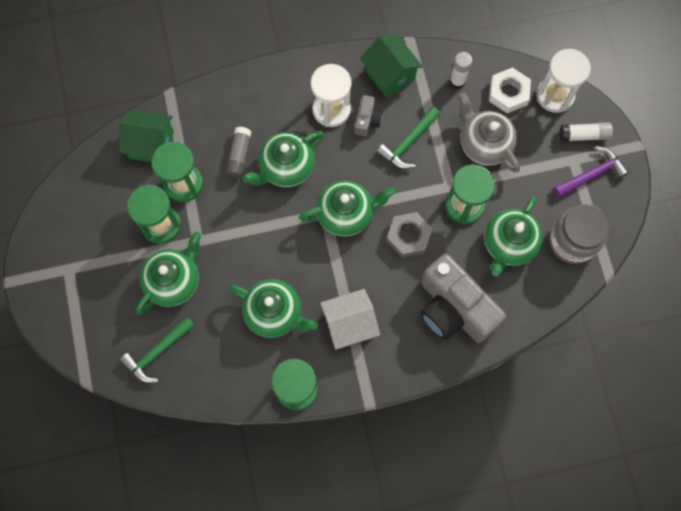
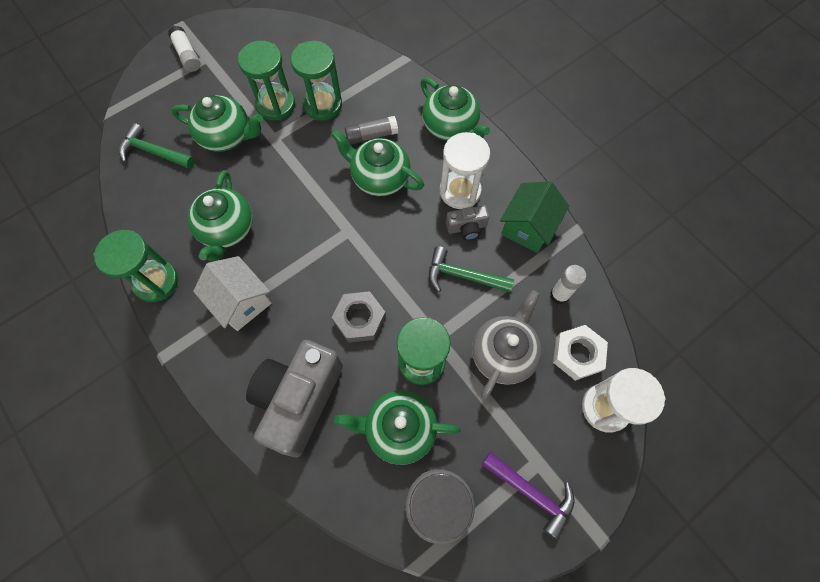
camera: 65 degrees right, 5 degrees down
green house [119,110,174,162] -> none
green teapot [299,180,395,237] -> green teapot moved to [420,77,490,141]
white glue stick [560,122,613,142] -> white glue stick moved to [168,26,200,72]

